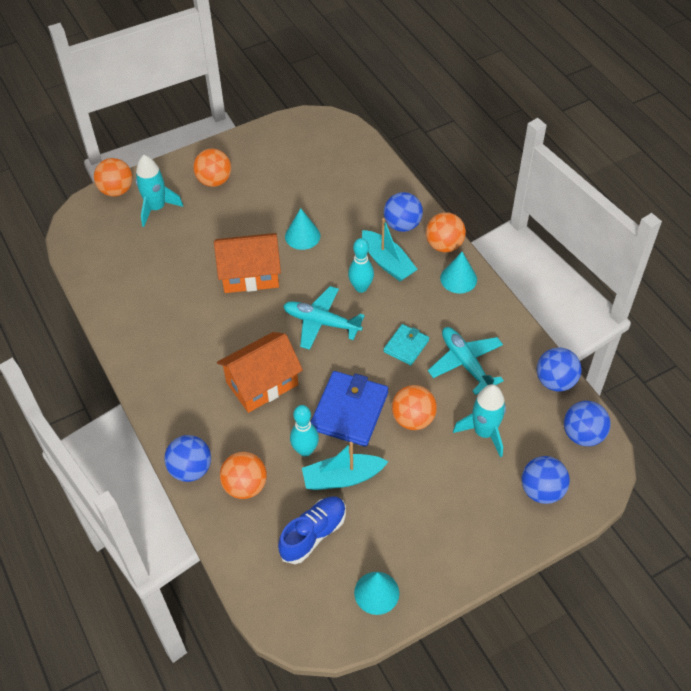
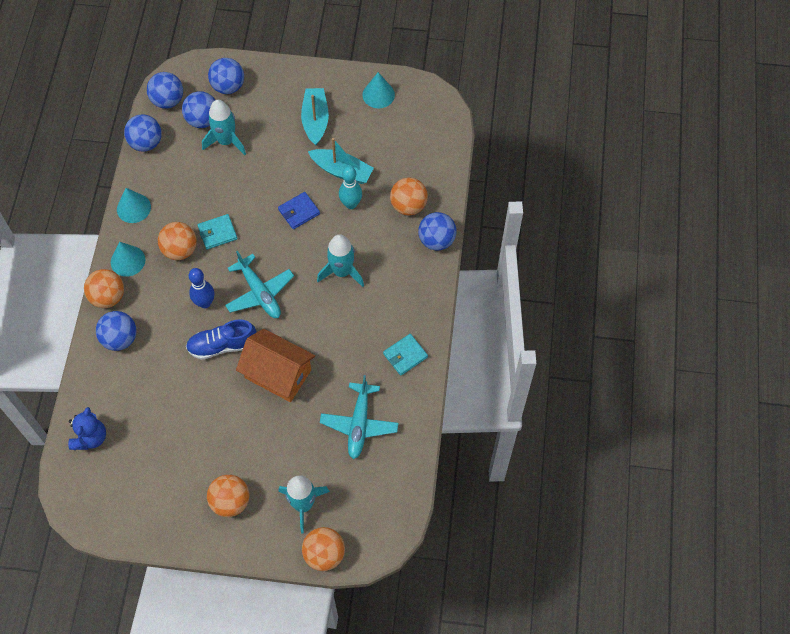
camera: 145 degrees left, 10 degrees up
orange house [217,332,303,413] -> turquoise rocket [317,234,364,287]
blue shoe [278,496,346,564] -> blue shoe moved to [186,319,257,360]
turquoise cone [285,208,320,250] -> turquoise cone moved to [117,188,151,223]
blue wallet [311,371,388,447] -> blue wallet [278,192,320,229], size x0.56
turquoise bowling pin [348,238,374,293] -> blue bowling pin [189,268,214,308]
turquoise boat [362,218,418,281] -> turquoise boat moved to [301,88,329,145]
orange ball [392,385,437,430] -> orange ball moved to [158,222,197,260]
turquoise plane [428,327,504,395] -> turquoise plane moved to [320,375,399,459]
none -> blue teddy bear [68,407,106,450]
none -> blue ball [182,91,215,128]
none -> turquoise wallet [383,334,428,376]

